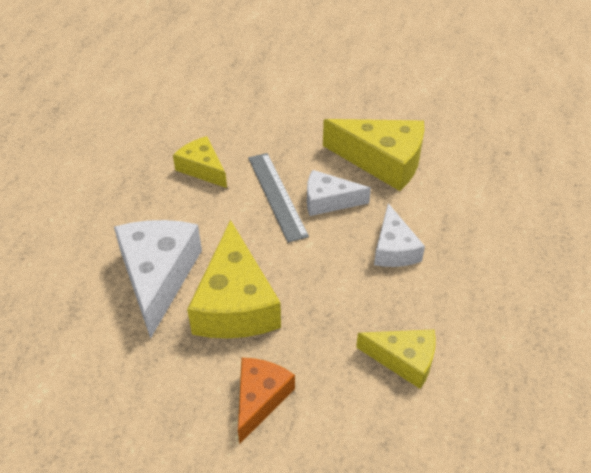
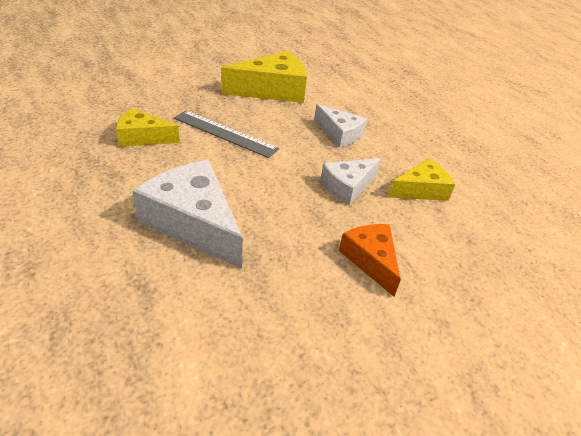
camera: 45 degrees left, 5 degrees down
yellow cheese [187,220,281,338] -> none
white cheese [307,170,371,216] -> white cheese moved to [320,158,381,205]

